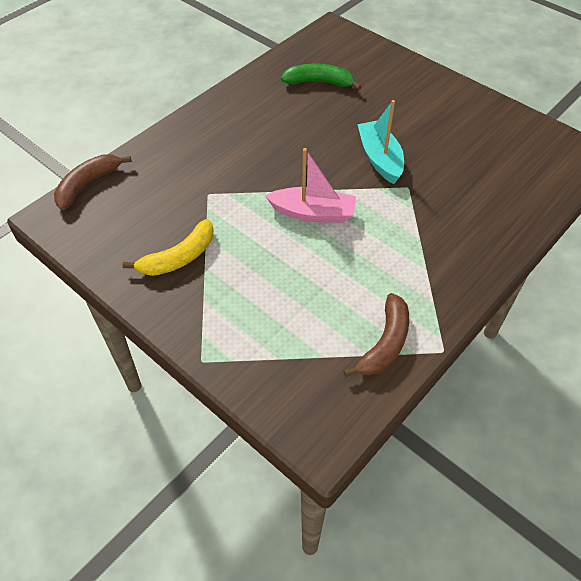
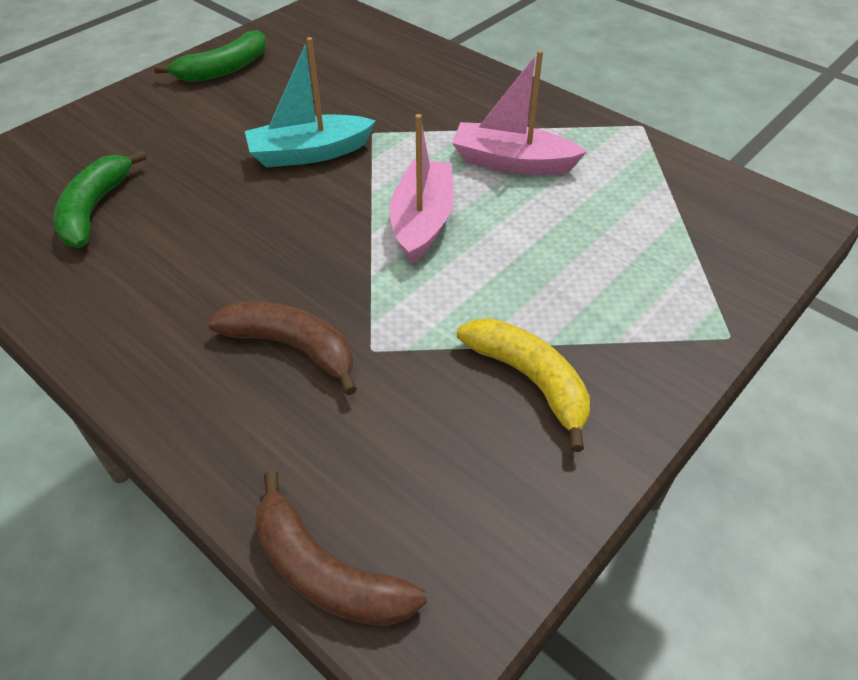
camera: 90 degrees left, 5 degrees down
brown banana [343,293,409,377] -> brown banana moved to [207,301,357,395]
none -> green banana [154,30,266,82]
none -> pink boat [452,50,587,175]

